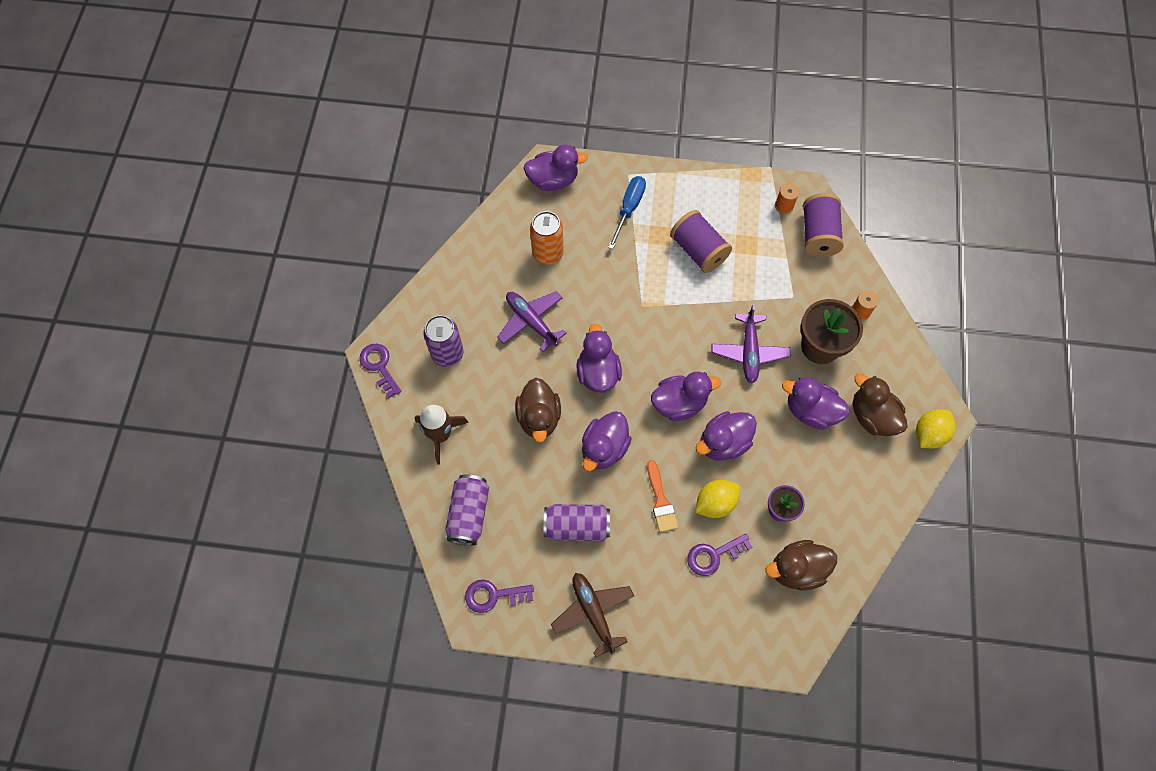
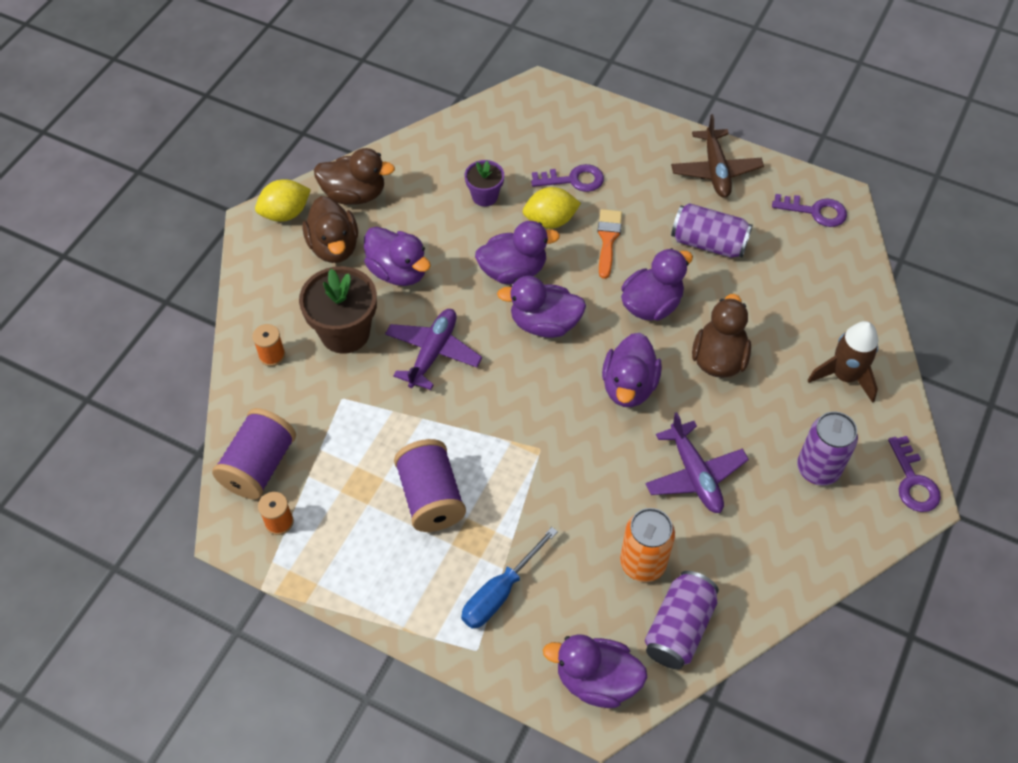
camera: 160 degrees left, 10 degrees down
purple can [445,474,489,546] -> purple can moved to [645,571,719,669]
brown duck [766,540,837,590] -> brown duck moved to [314,148,395,205]

